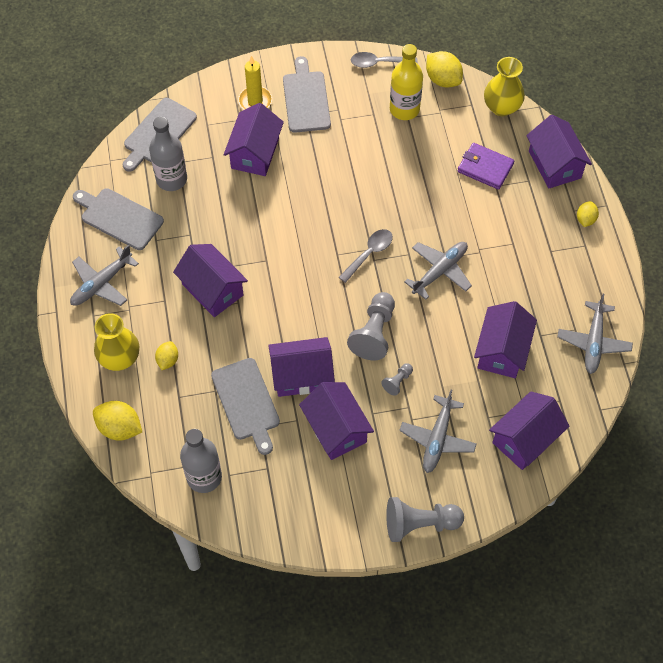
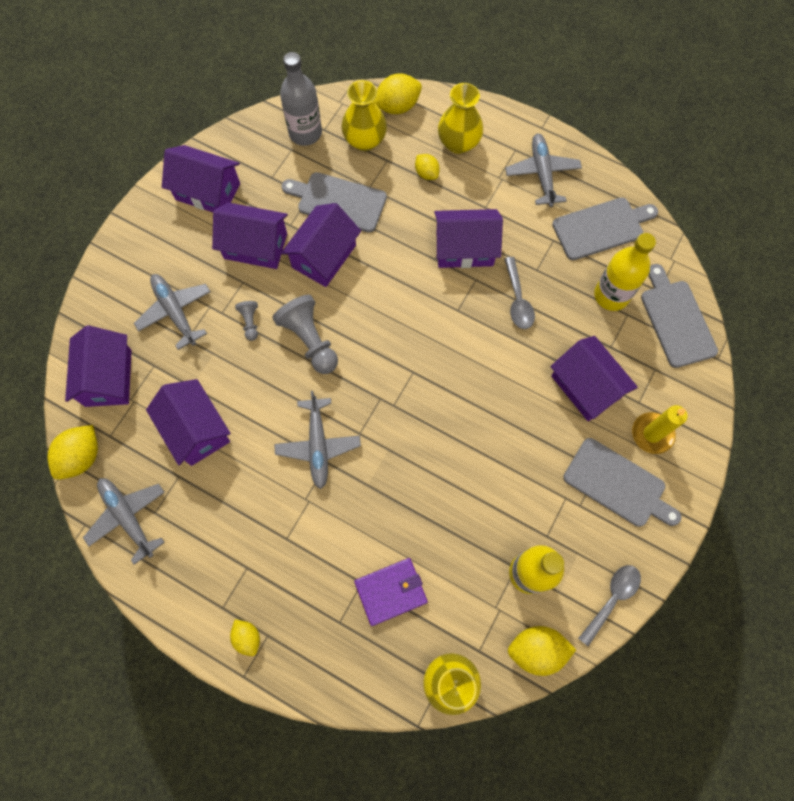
camera: 130 degrees right, 10 degrees up
grey bottle [149,117,187,191] -> yellow bottle [594,233,656,311]
grey spoon [339,229,393,283] -> grey spoon moved to [504,257,535,329]
grey pawn [386,497,464,542] -> none
purple house [526,115,592,188] -> purple house moved to [162,145,240,212]
none -> yellow lemon [47,425,98,480]
none -> yellow vase [341,80,387,151]

